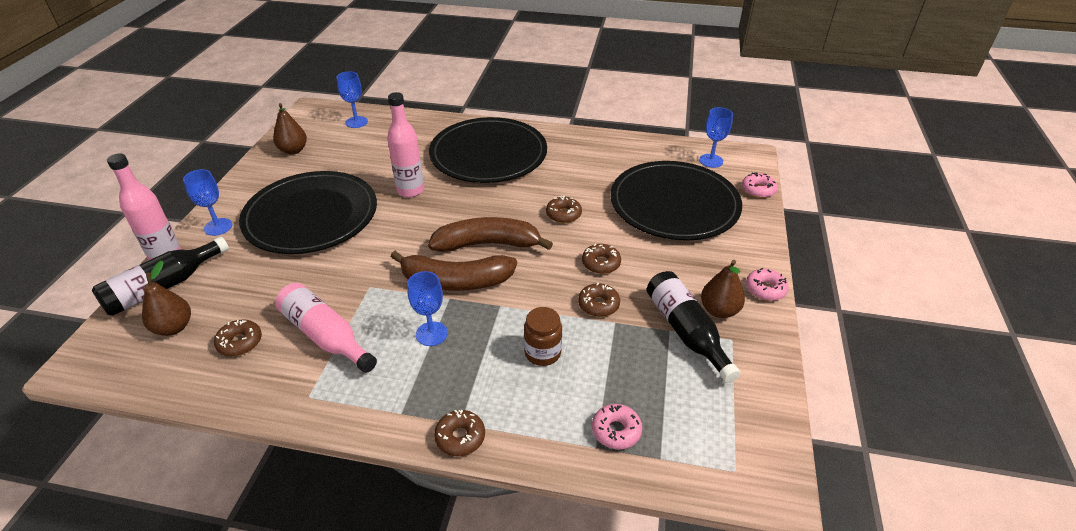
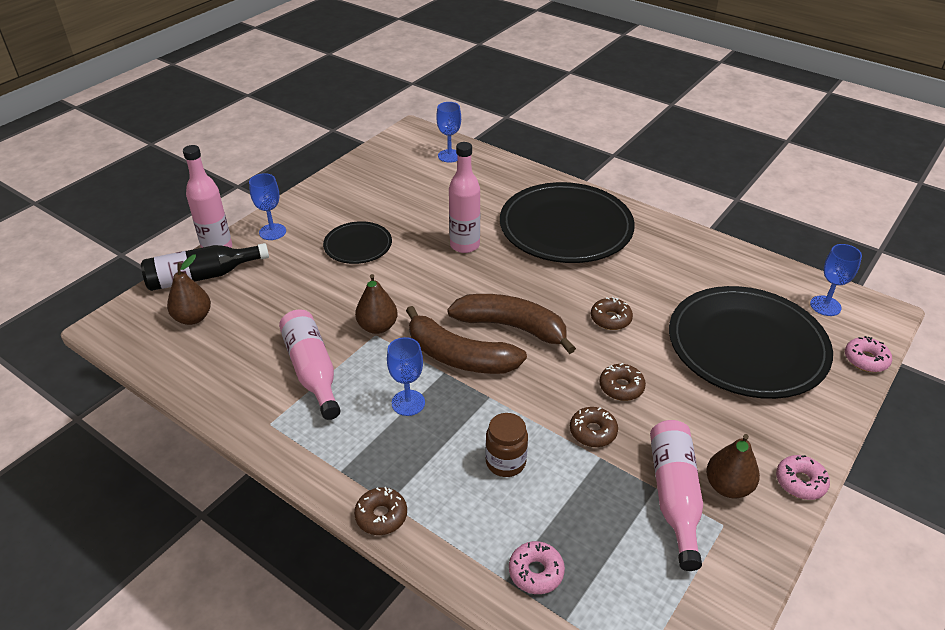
camera: 25 degrees right, 0 degrees up
brown donut [214,320,262,356] -> none
black plate [239,171,377,254] -> black plate [323,221,392,264], size x0.50
brown pear [273,103,307,154] -> brown pear moved to [355,274,398,334]
black bottle [647,271,740,383] -> pink bottle [650,420,703,571]

